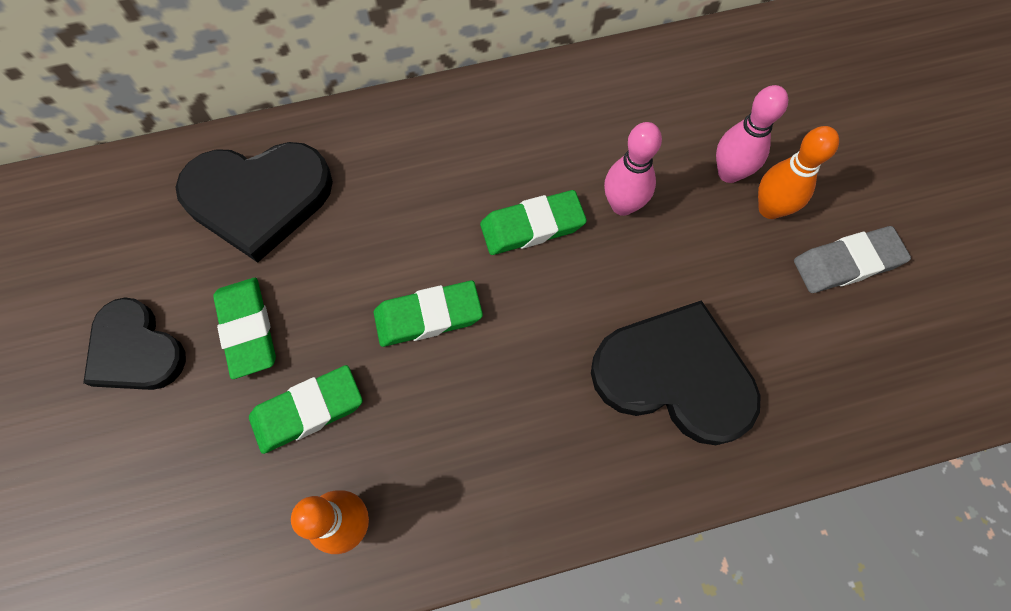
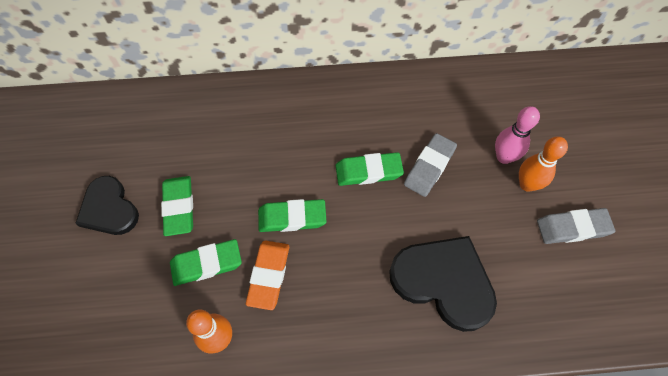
camera: 10 degrees right, 5 degrees down
black heart [175,142,333,263] -> none
pink bowling pin [604,122,662,216] -> grey eraser [404,133,457,197]
none -> orange eraser [246,241,289,310]

